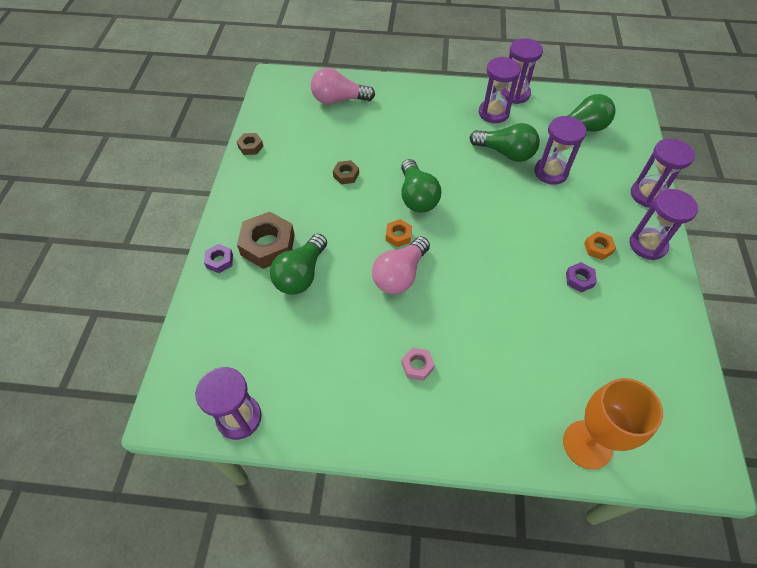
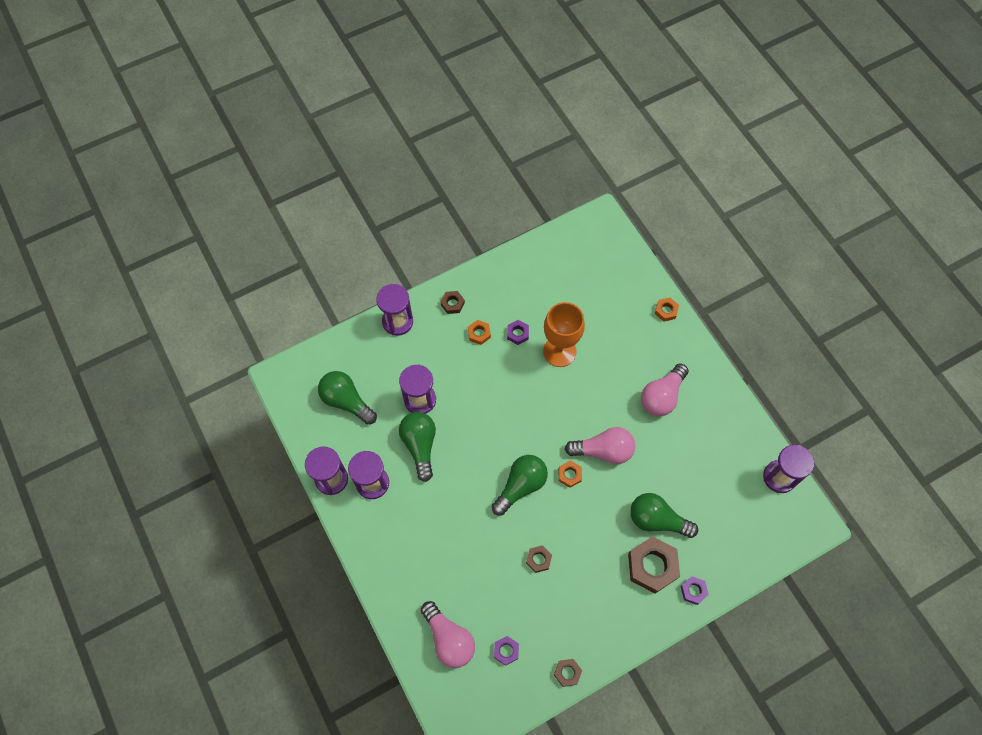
camera: 125 degrees left, 10 degrees up
green light bulb [270,234,327,295] -> green light bulb turned 150 degrees counterclockwise [630,493,698,538]
pink nut [401,347,435,381] -> pink light bulb [641,363,689,416]
orange goblet [563,378,663,470] -> orange goblet moved to [543,302,585,367]
purple hourglass [629,189,698,260] -> brown nut [440,291,465,314]
none -> purple nut [494,636,519,666]
none -> orange nut [655,297,679,322]

